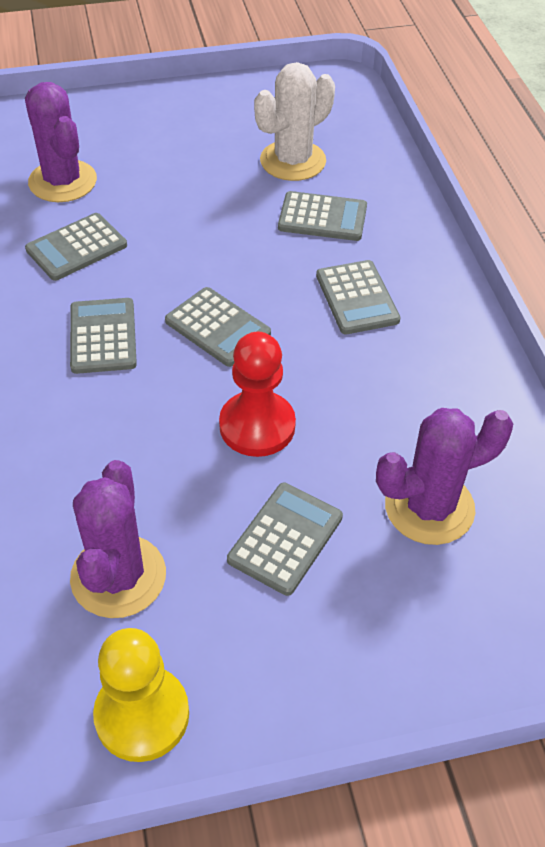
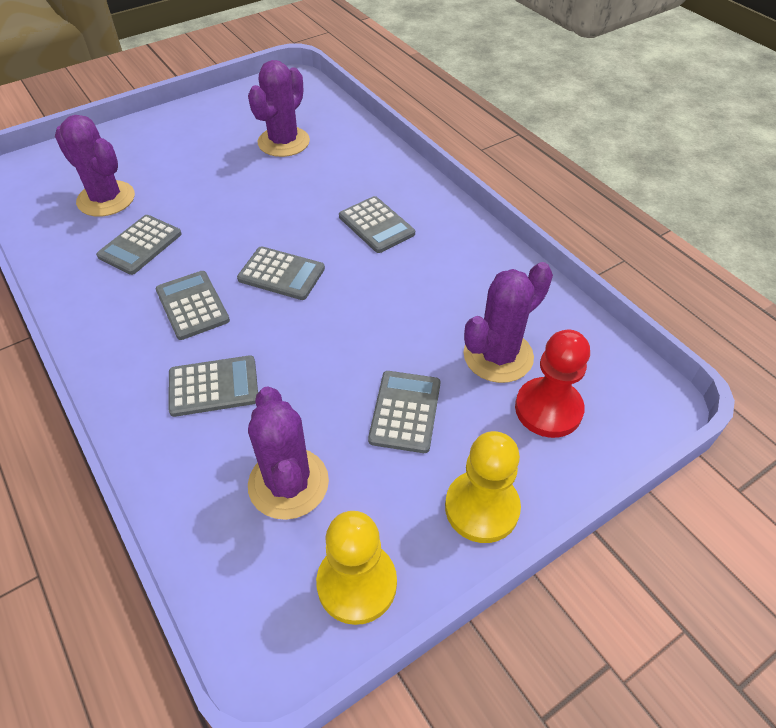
camera: 20 degrees left, 0 degrees up
red pawn [219,332,296,457] -> red pawn moved to [515,330,590,438]
white cactus [254,62,335,181] -> purple cactus [248,60,310,157]
grey calculator [278,191,367,241] -> grey calculator moved to [168,355,258,417]
none -> yellow pawn [445,431,521,543]

